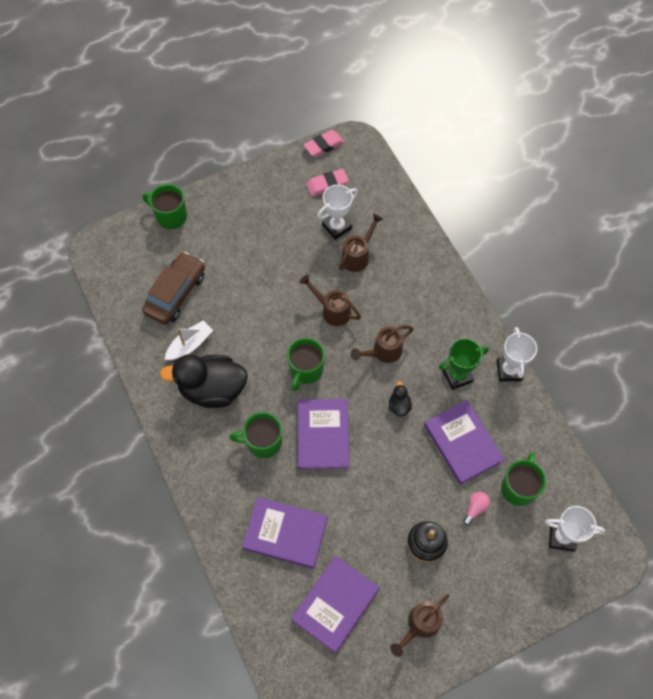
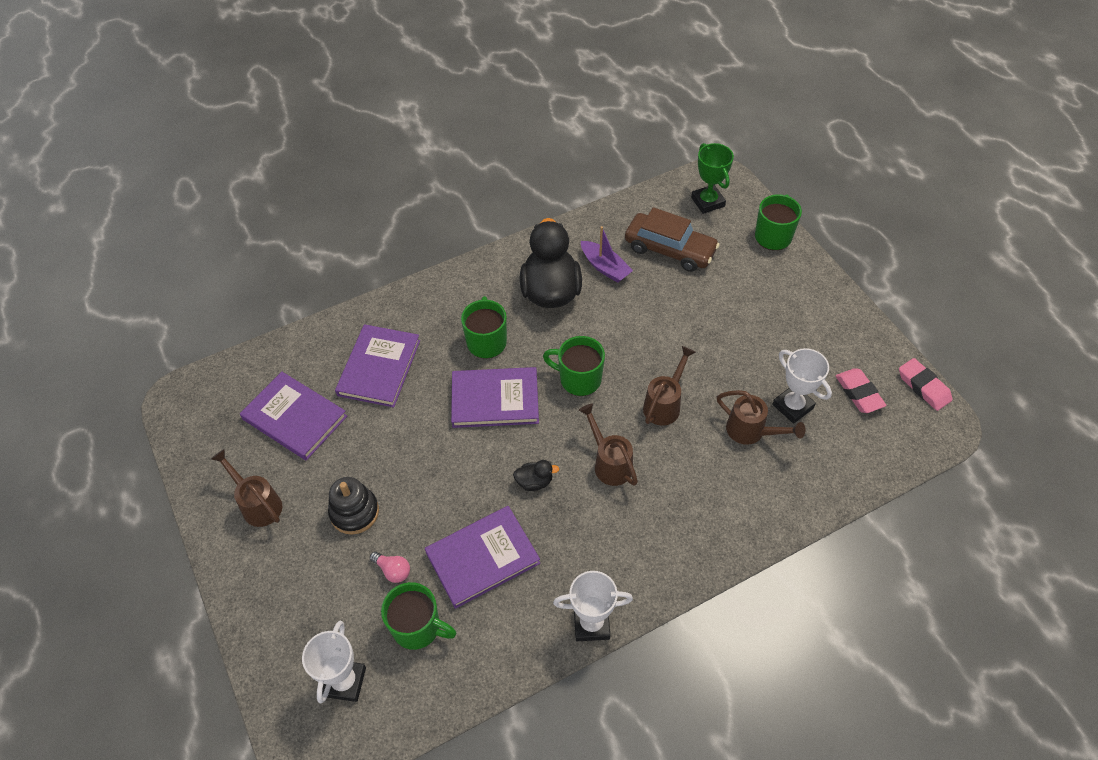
camera: 90 degrees right, 10 degrees down
white boat [164,320,213,360] -> purple boat [581,226,633,283]
green trophy [439,338,489,390] -> green trophy moved to [691,143,734,214]

